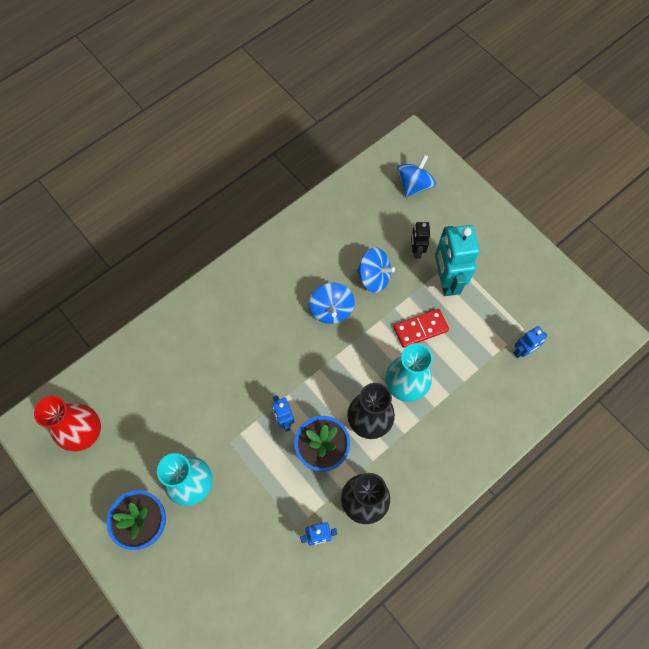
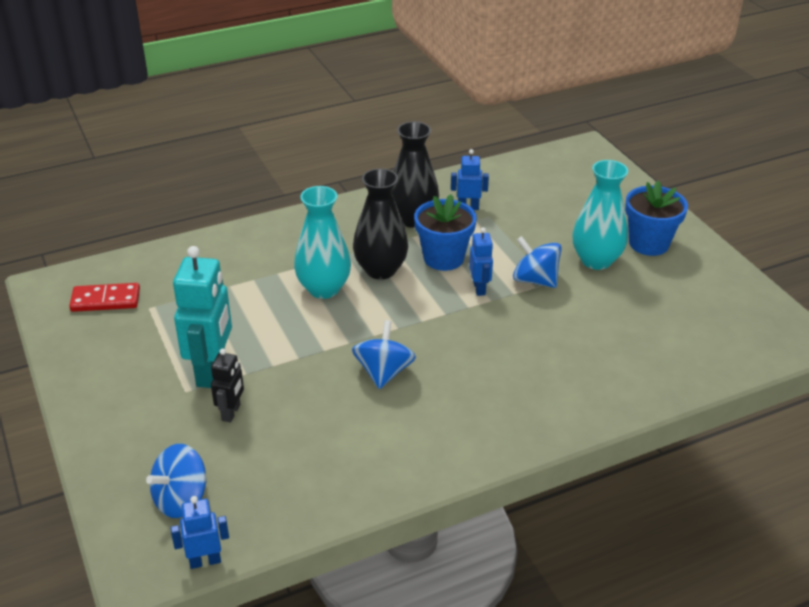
camera: 165 degrees left, 30 degrees down
red vase [34,396,101,451] -> none
blue spinning top [357,247,395,293] -> blue spinning top moved to [513,236,562,288]
red domino [394,309,449,348] -> red domino moved to [69,283,140,312]
blue robot [513,326,547,358] -> blue robot moved to [171,496,229,569]

